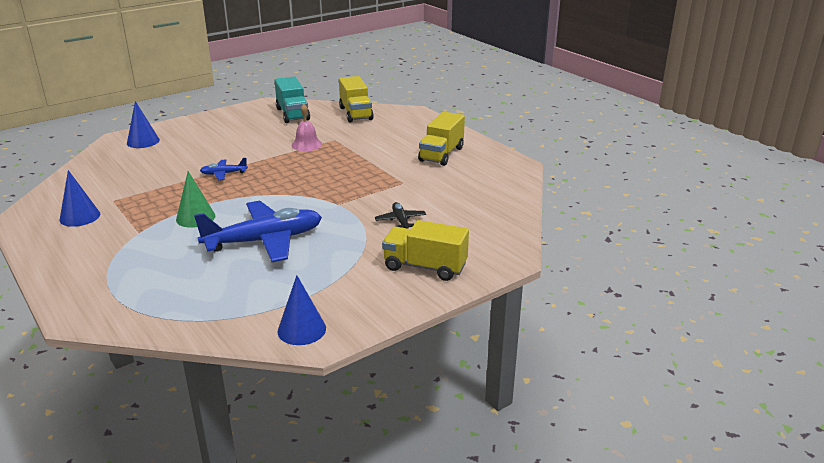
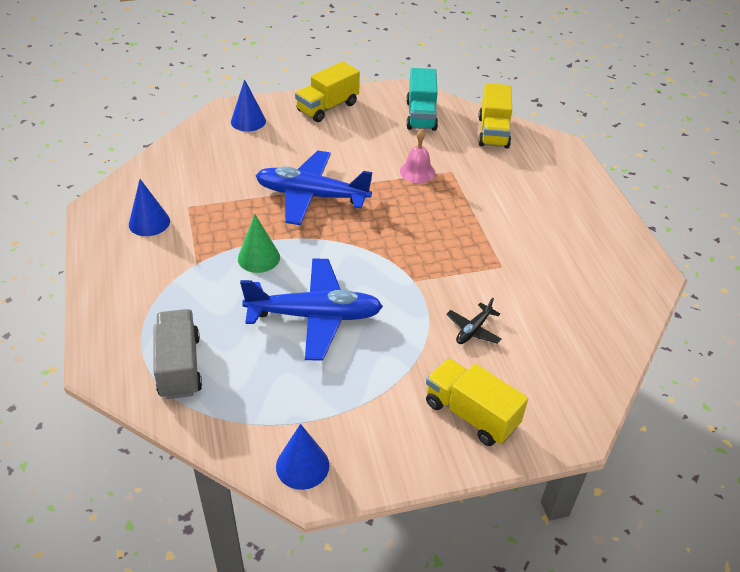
camera: 20 degrees right, 15 degrees up
blue plane [200,158,248,180] -> blue plane [256,151,373,225], size x2.25
black plane [375,202,426,229] -> black plane turned 150 degrees counterclockwise [446,298,502,344]
yellow truck [418,112,465,166] -> yellow truck moved to [295,61,360,122]
none -> grey truck [154,309,202,399]

